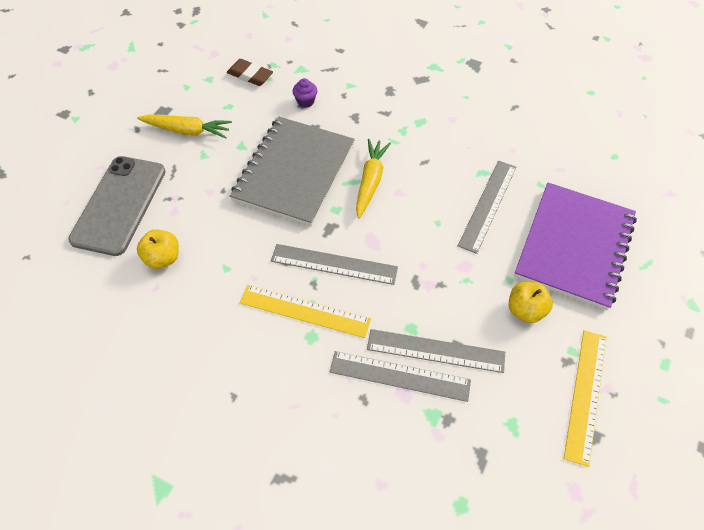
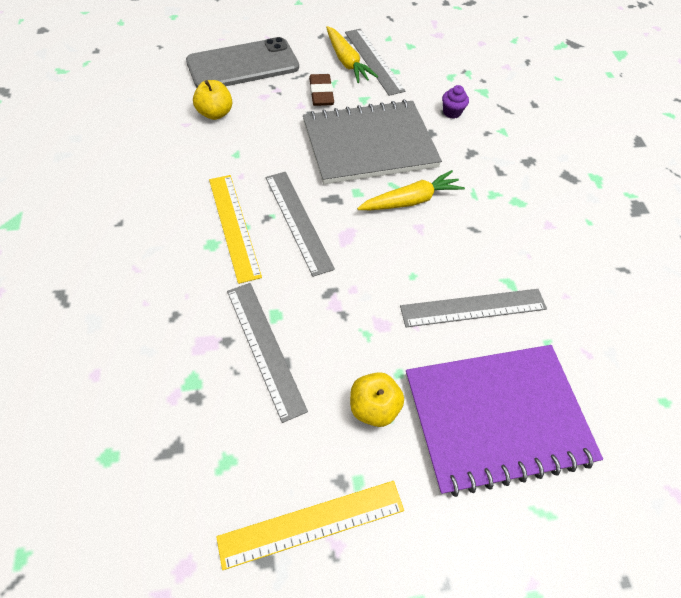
camera: 50 degrees right, 0 degrees up
brown eraser [227,59,273,86] -> brown eraser moved to [309,74,334,106]
grey ruler [330,351,471,402] -> grey ruler moved to [345,29,405,96]

